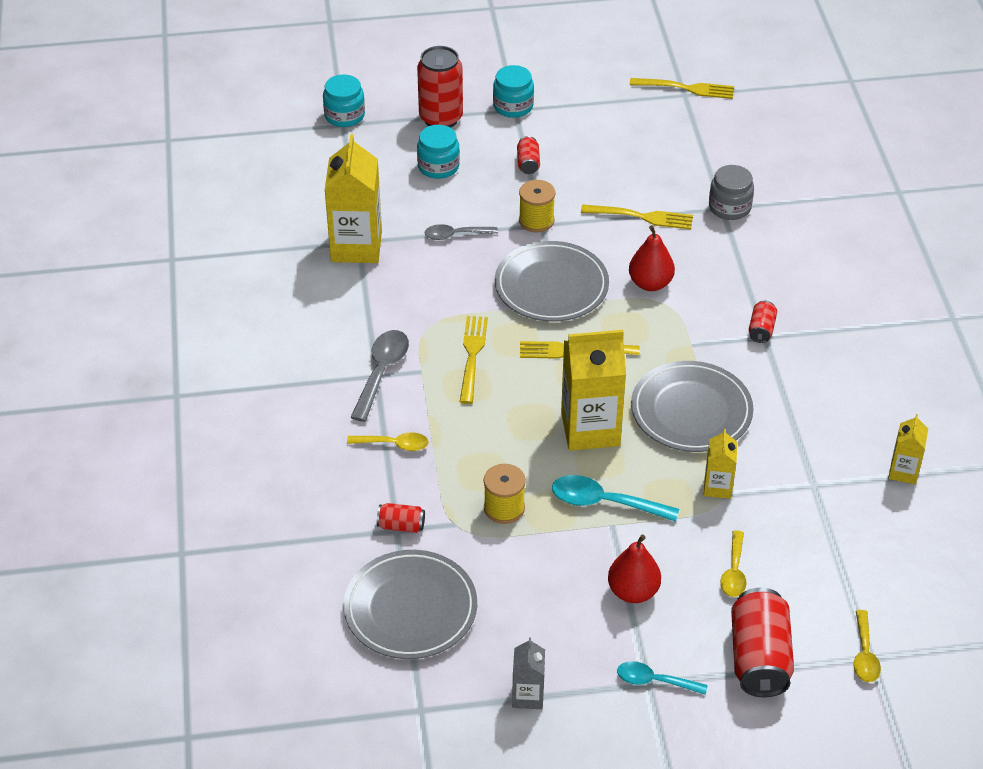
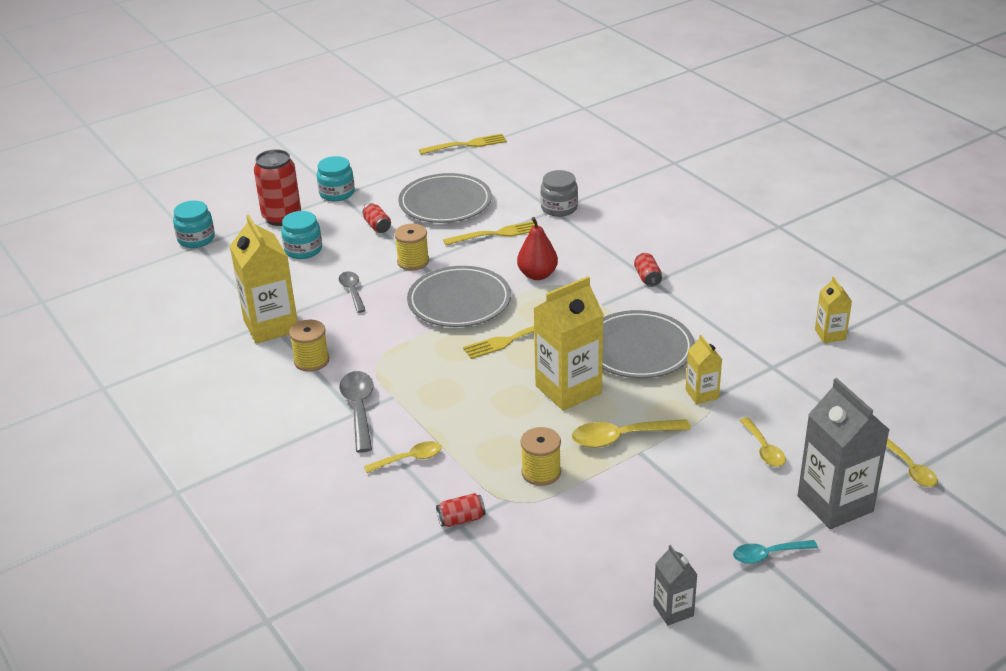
camera: 25 degrees left, 10 degrees down
grey plate [344,550,477,659] -> grey plate moved to [398,173,492,223]
grey spoon [425,224,498,240] -> grey spoon turned 105 degrees clockwise [339,271,366,313]
yellow fork [460,316,488,404] -> none
turquoise spoon [552,475,679,522] -> yellow spoon [572,419,691,448]
red pear [608,535,661,603] -> none
red can [731,588,794,697] -> grey carton [798,378,890,529]
none -> yellow spool [289,320,329,372]

